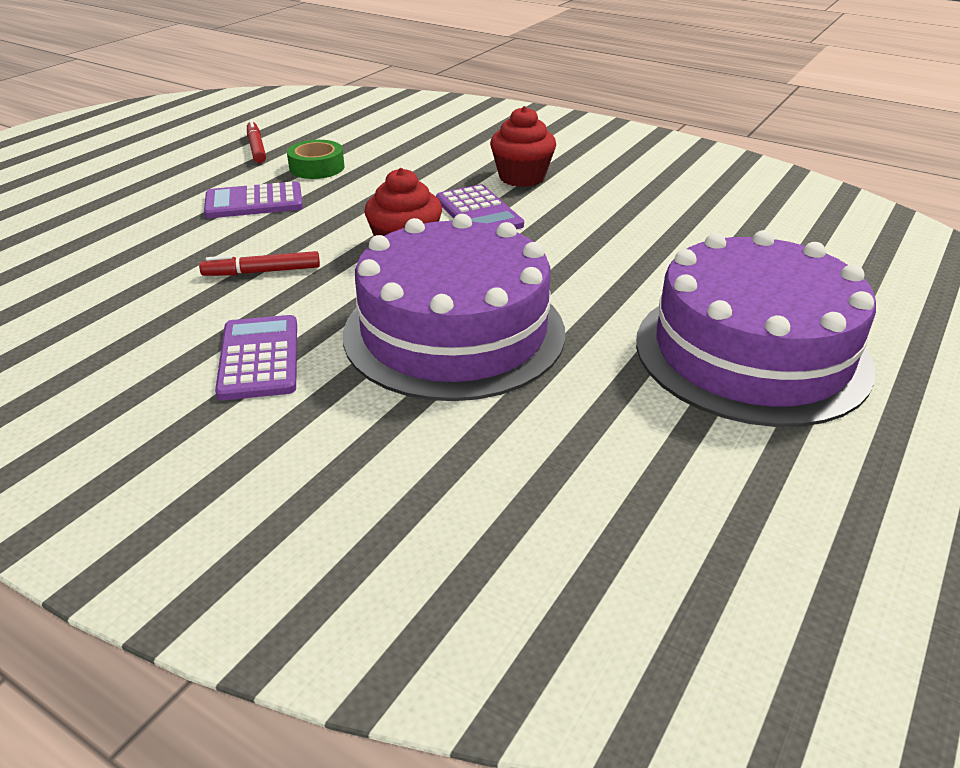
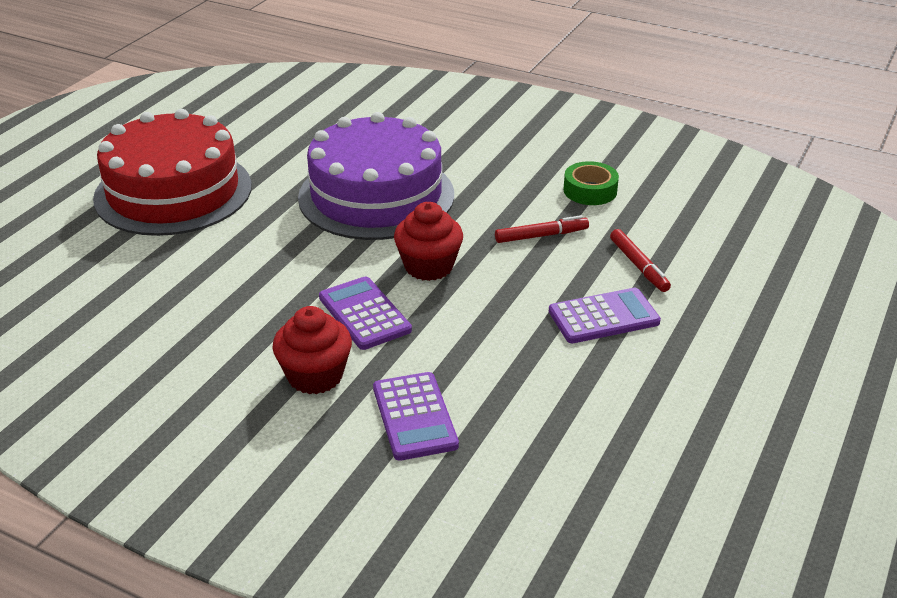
camera: 175 degrees right, 0 degrees up
purple calculator [215,315,297,400] -> purple calculator moved to [373,372,459,461]
red marker [247,120,266,163] -> red marker moved to [610,229,671,292]
green tape [287,140,344,179] -> green tape moved to [563,161,619,205]
purple cake [636,230,876,427] -> red cake [93,109,252,236]

